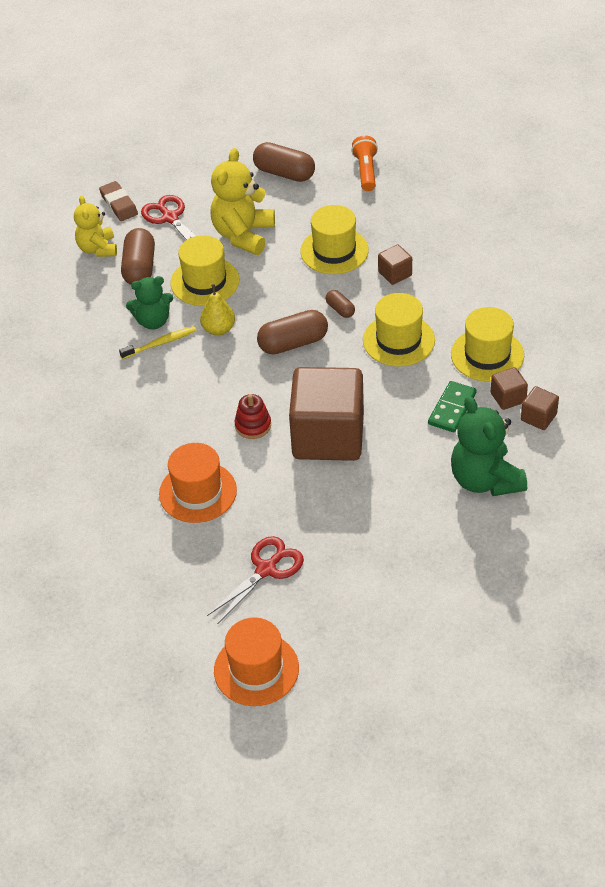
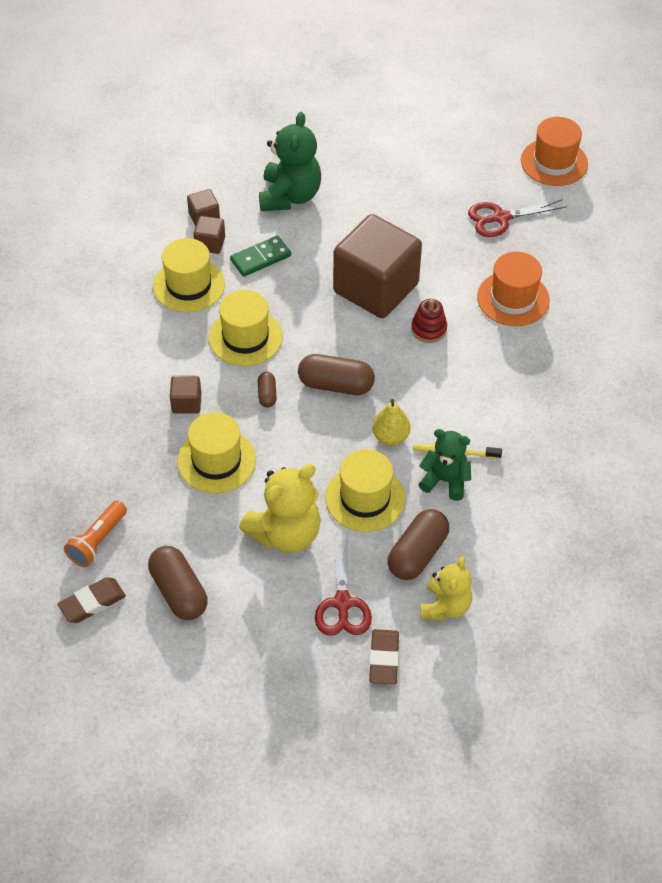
camera: 150 degrees left, 5 degrees up
none -> brown eraser [58,577,126,623]

